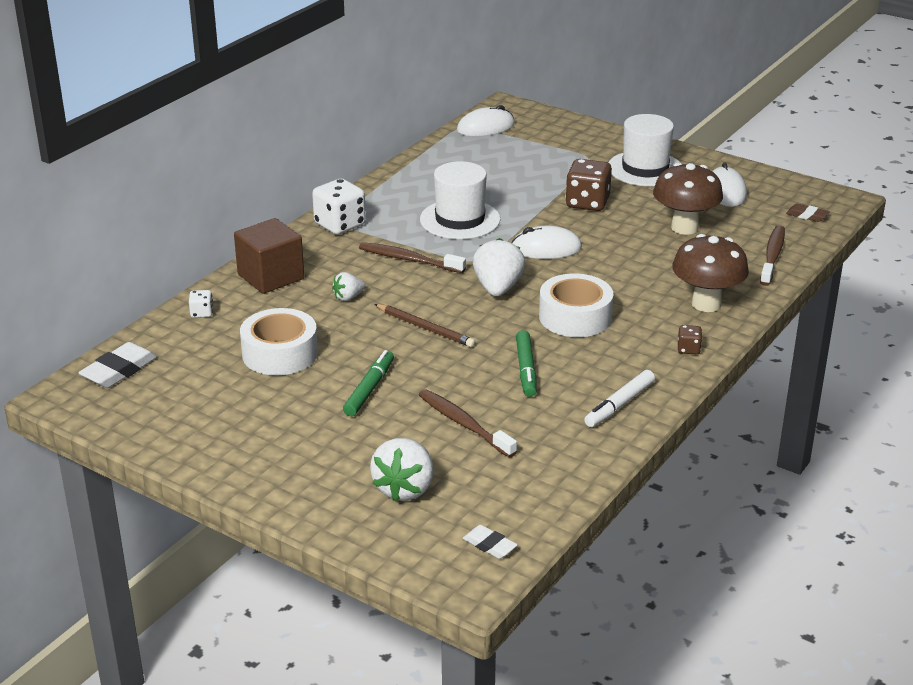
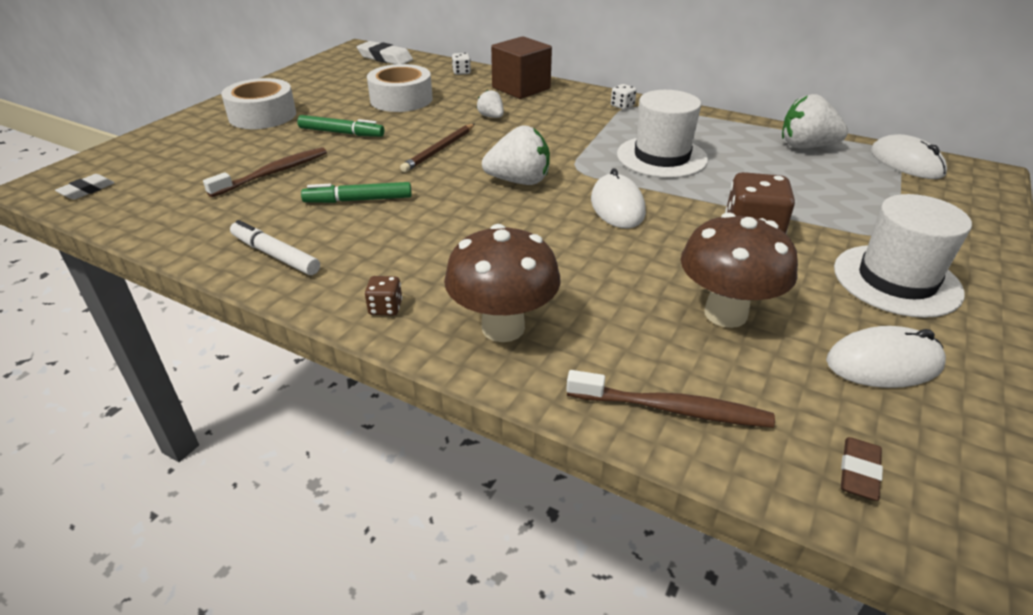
camera: 85 degrees right, 5 degrees up
white dice [312,178,366,234] -> white dice [611,84,636,110], size x0.49
brown toothbrush [359,242,466,273] -> none
white strawberry [370,438,433,501] -> white strawberry moved to [782,94,848,148]
white tape [539,274,614,337] -> white tape moved to [221,78,296,129]

